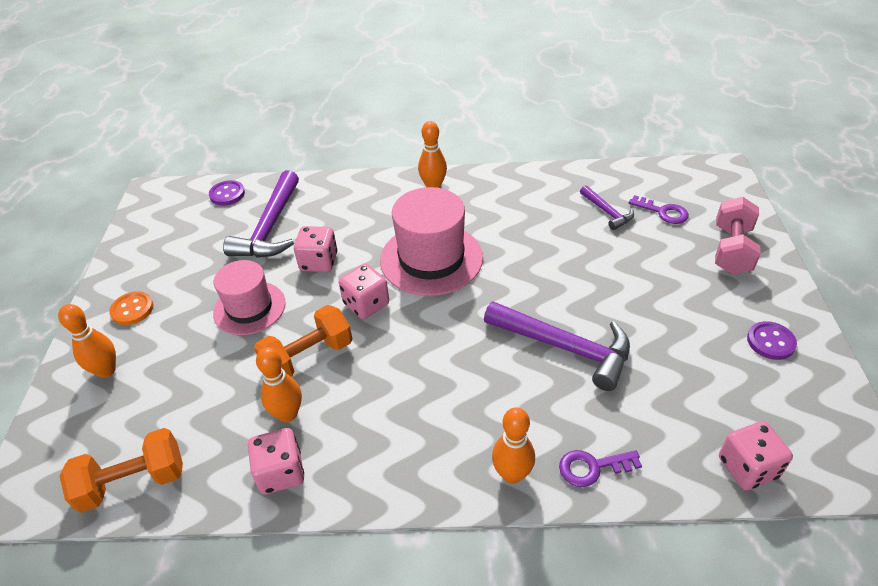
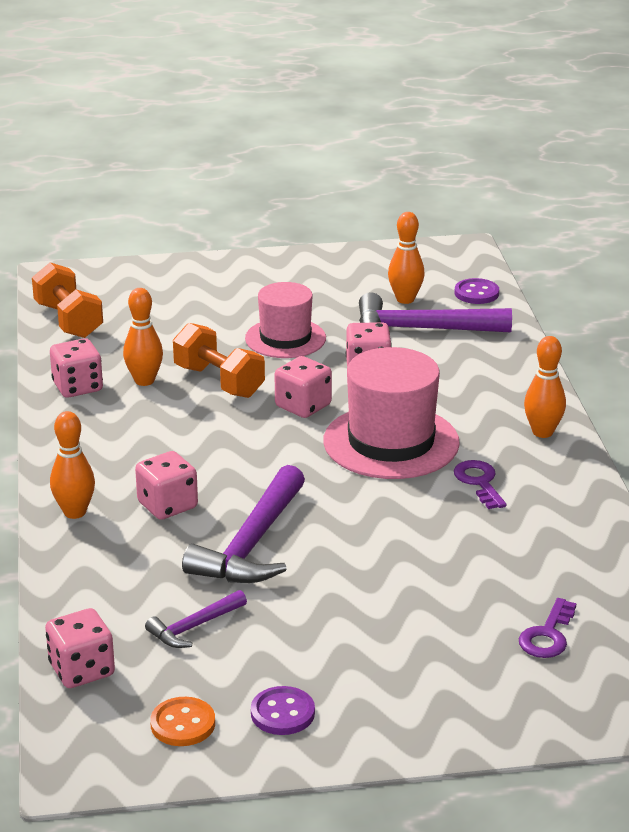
camera: 80 degrees right, 15 degrees down
orange bowling pin [58,304,116,378] -> orange bowling pin moved to [388,212,425,304]
orange button [109,291,154,325] -> orange button moved to [150,697,215,746]
purple key [559,450,642,487] -> purple key moved to [454,460,507,509]
purple hammer [580,185,634,230] -> purple hammer moved to [145,590,247,648]
pink dumbbell [715,197,761,275] -> none
none -> pink dice [135,451,198,520]

